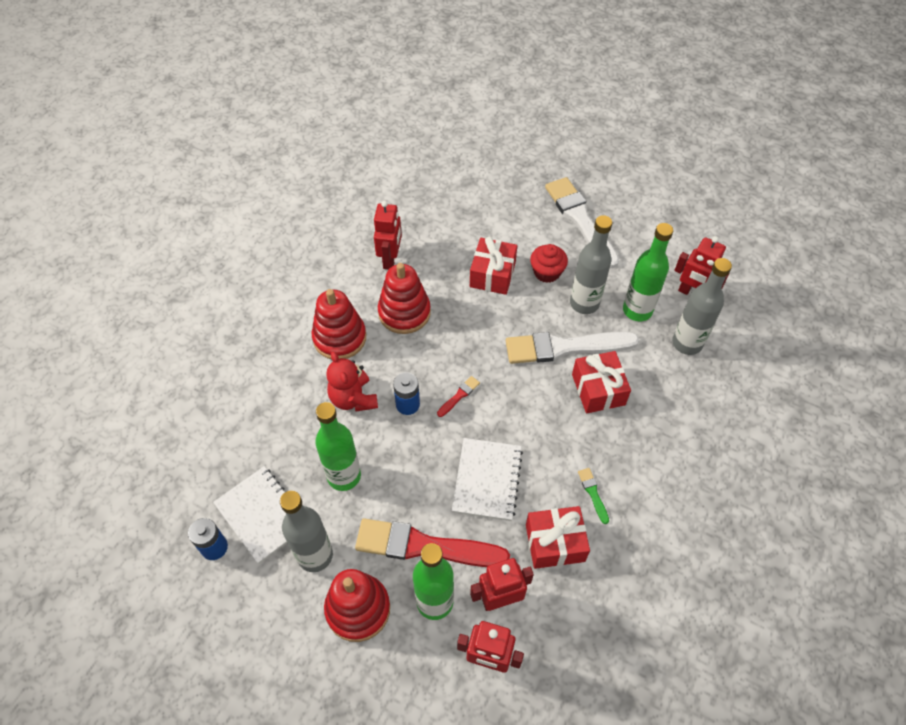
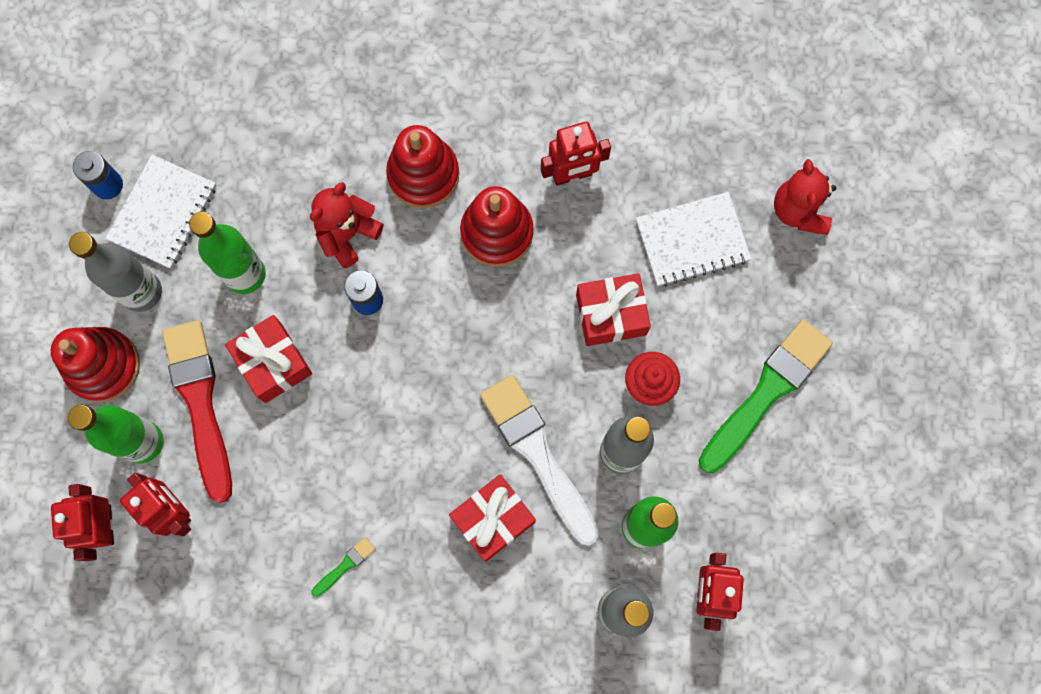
camera: 65 degrees right, 20 degrees up
red brush [437,376,480,417] -> none
white notebook [452,438,523,521] -> white notebook moved to [636,192,751,287]
red gift [526,506,590,569] -> red gift moved to [225,315,312,403]
white brush [545,177,619,268] -> green brush [699,319,833,473]
none -> red teddy bear [774,159,836,235]

